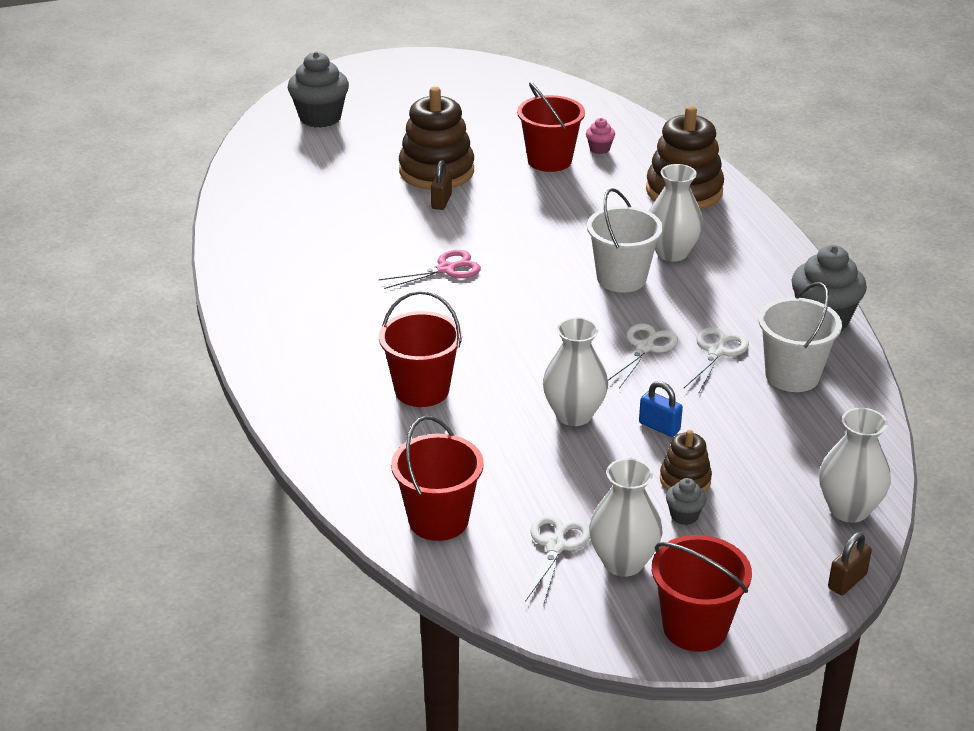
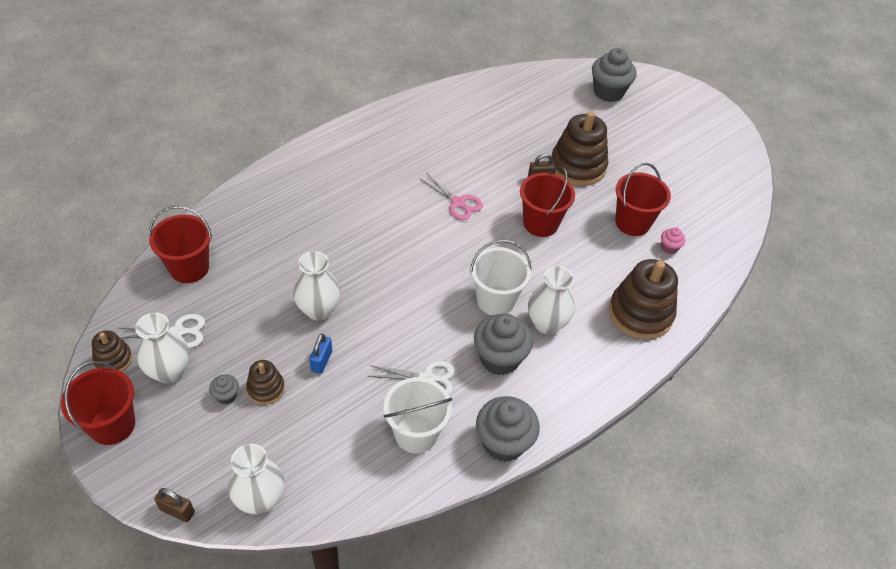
camera: 65 degrees right, 15 degrees up
red bucket [379,291,462,407] -> red bucket moved to [520,166,575,237]
white scissors [608,323,678,389] -> none
none -> brown stacking toy [92,330,132,372]
none -> grey cupcake [474,313,533,375]

